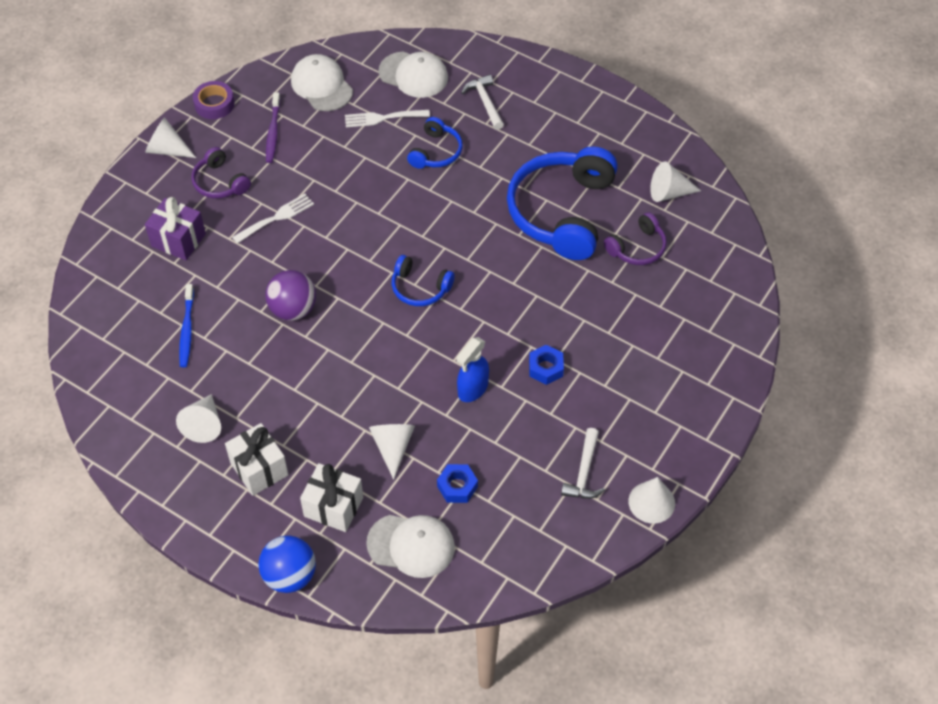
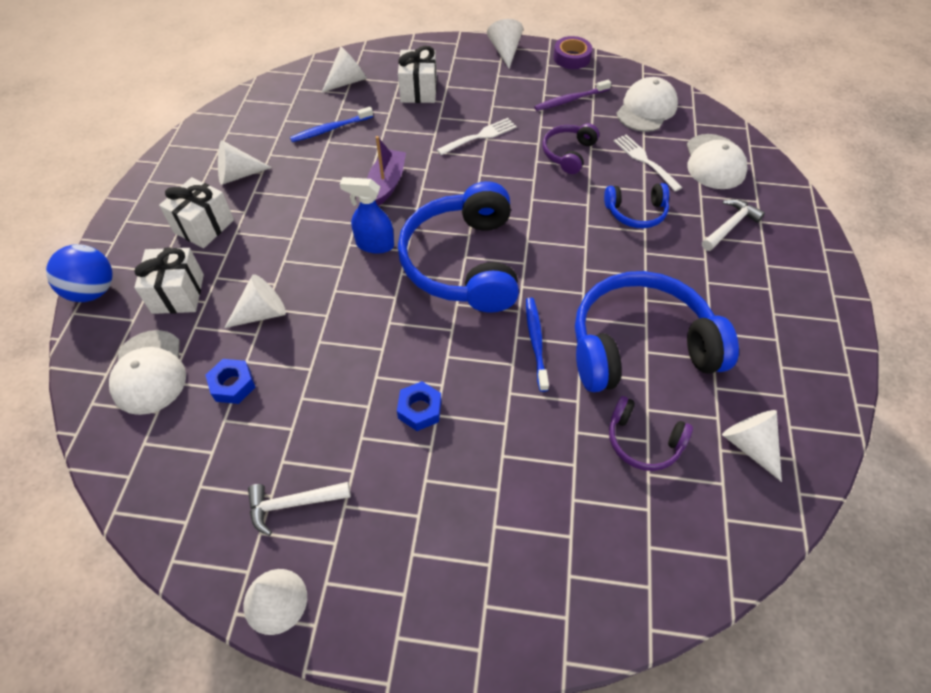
camera: 65 degrees right, 0 degrees up
purple gift [145,197,206,261] -> white gift [398,46,437,103]
purple headphones [191,147,251,198] -> purple headphones moved to [542,123,599,174]
white fork [232,194,314,244] -> white fork turned 60 degrees counterclockwise [437,118,517,155]
purple ball [265,270,316,321] -> purple boat [367,136,406,206]
blue headphones [392,255,455,306] -> blue headphones [398,181,519,313], size x2.05
blue spray bottle [456,337,489,402] -> blue spray bottle moved to [340,177,394,254]
none -> white cone [322,47,367,92]
none -> blue toothbrush [526,298,549,392]

